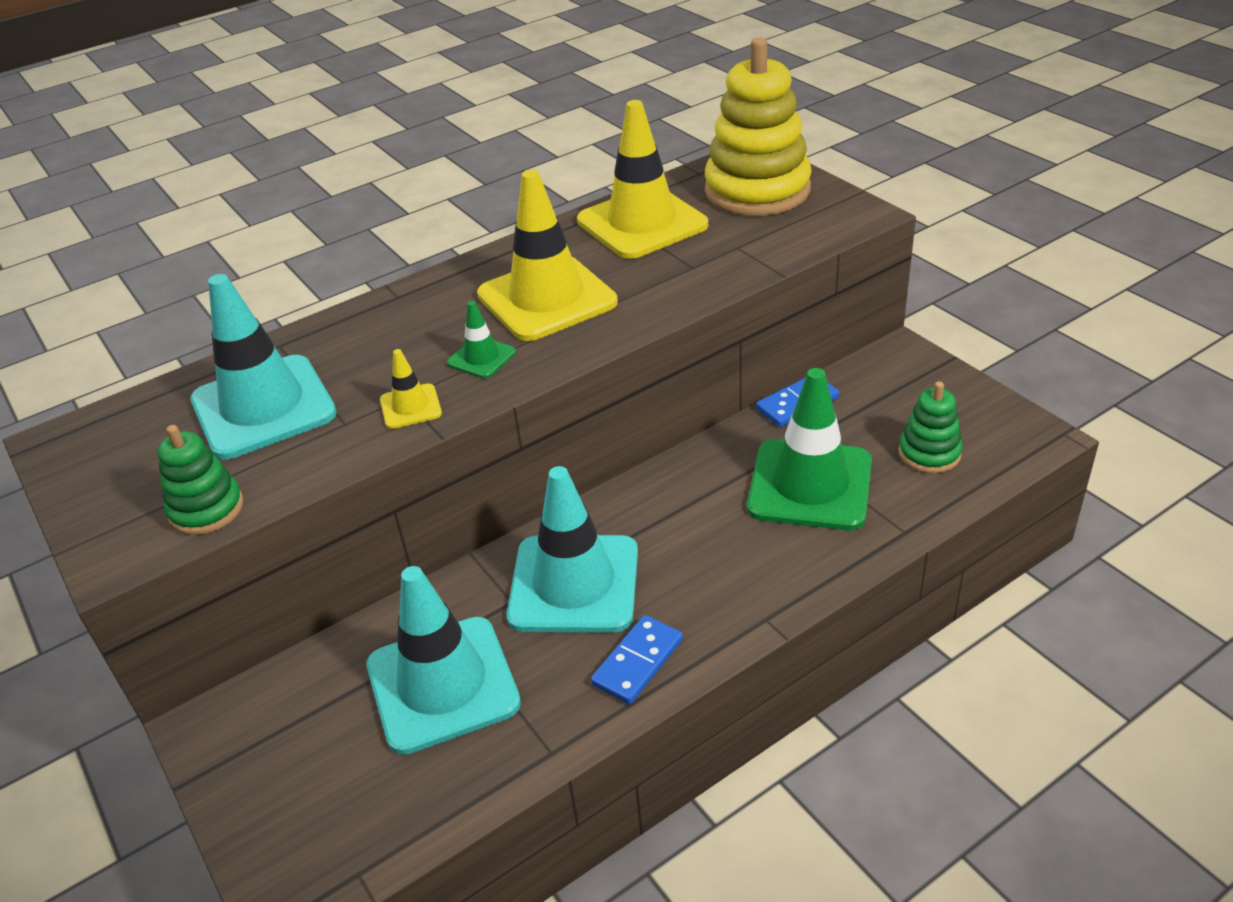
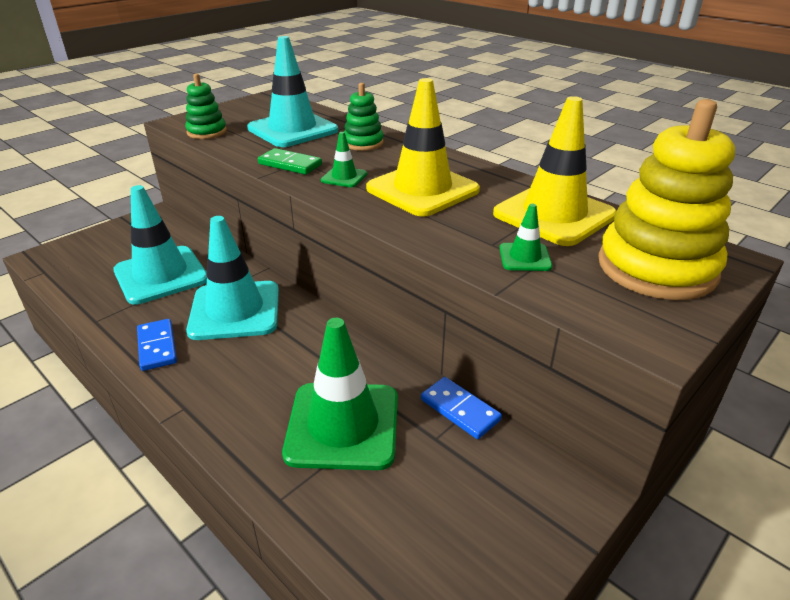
camera: 75 degrees right, 5 degrees down
yellow traffic cone [380,349,442,429] -> green domino [258,148,322,175]
blue domino [591,615,683,704] -> blue domino turned 45 degrees clockwise [137,319,177,371]
green stacking toy [898,381,963,473] -> green stacking toy moved to [344,83,384,151]
none -> green traffic cone [499,204,552,271]

